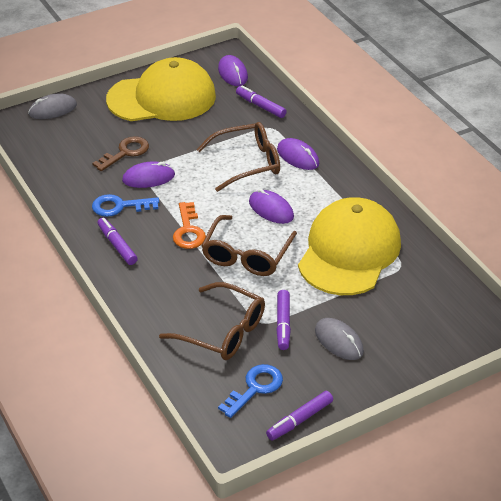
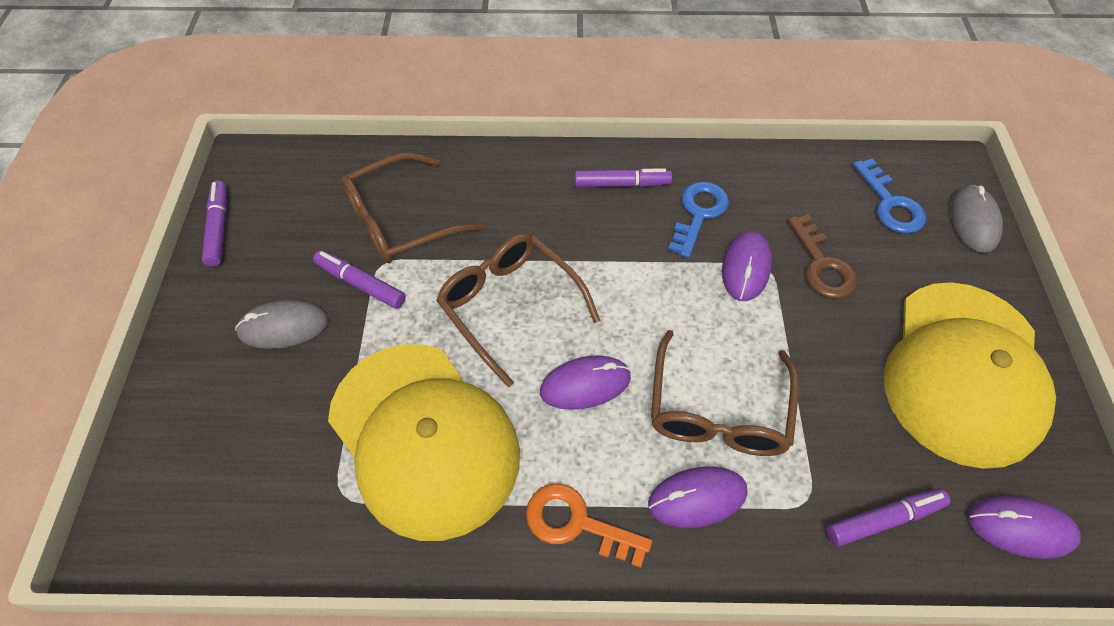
camera: 120 degrees right, 15 degrees up
orange key [173,202,206,249] -> orange key moved to [526,484,652,568]
blue key [218,364,283,418] -> blue key moved to [853,158,926,234]

